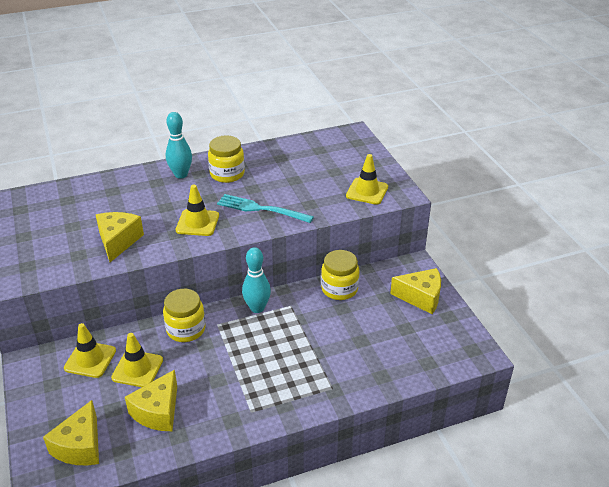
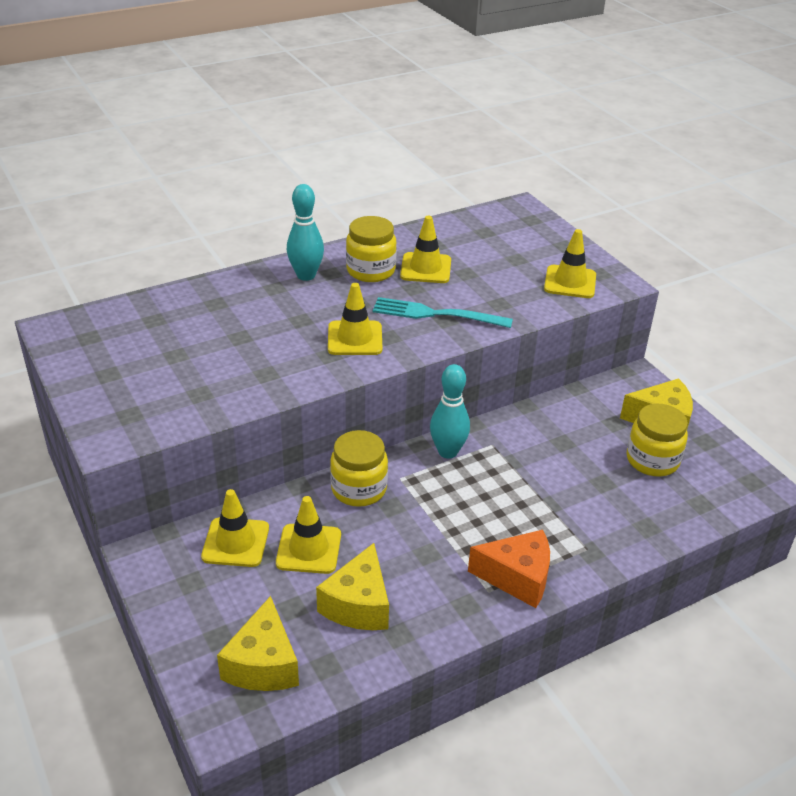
camera: 10 degrees left, 0 degrees up
yellow cheese [96,212,144,262] -> none
yellow jar [321,250,360,300] -> yellow jar moved to [627,404,688,476]
none -> yellow traffic cone [400,216,451,283]
none -> orange cheese [468,530,550,608]

